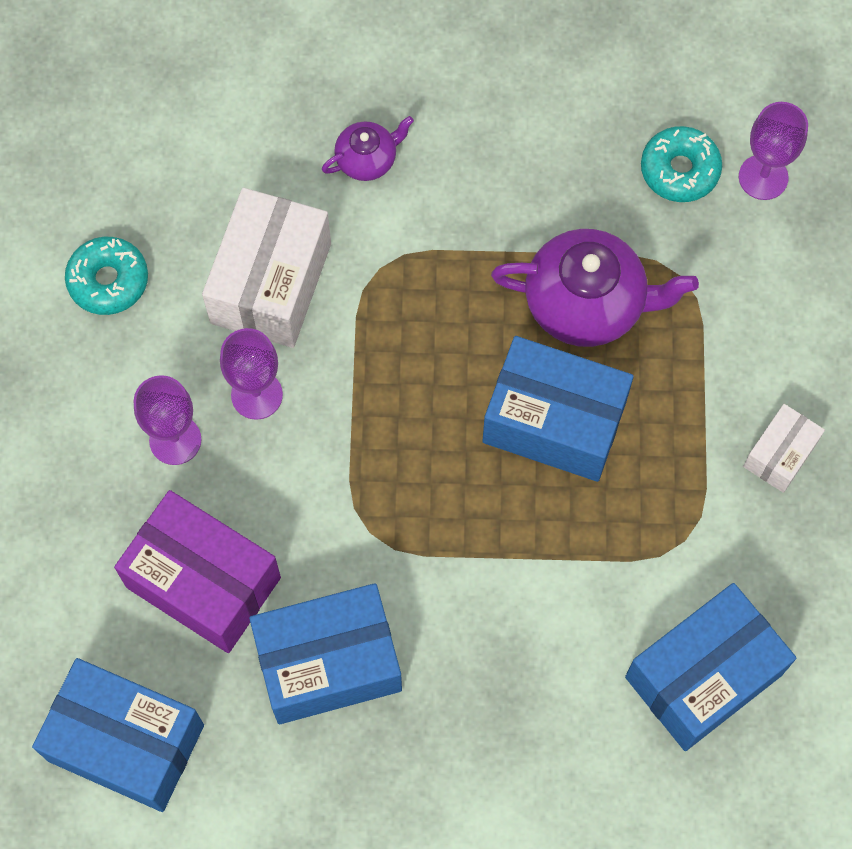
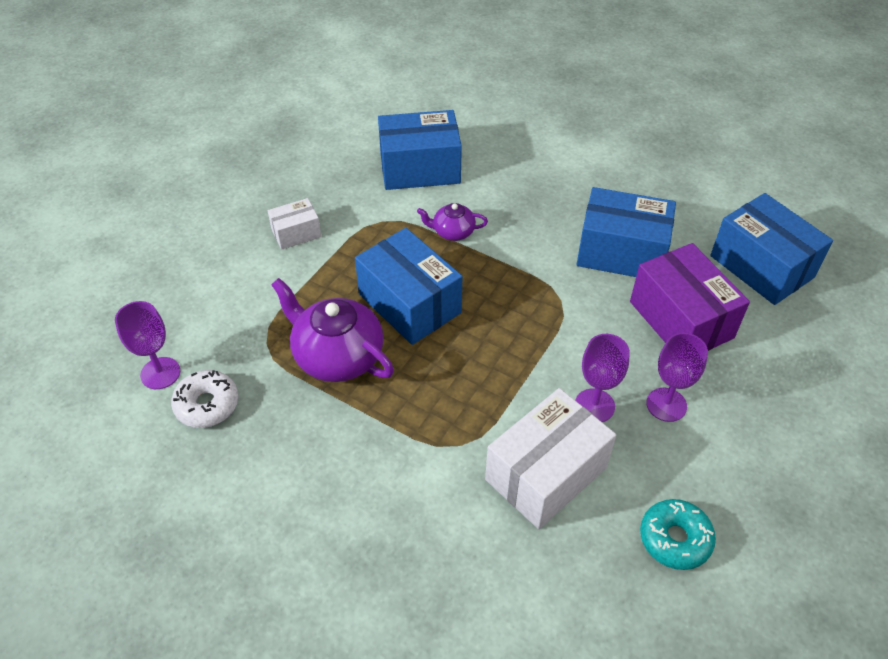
camera: 150 degrees left, 20 degrees down
purple teapot [322,116,414,181] -> purple teapot moved to [417,203,488,241]
turquoise donut [641,126,722,202] -> white donut [171,370,238,428]

